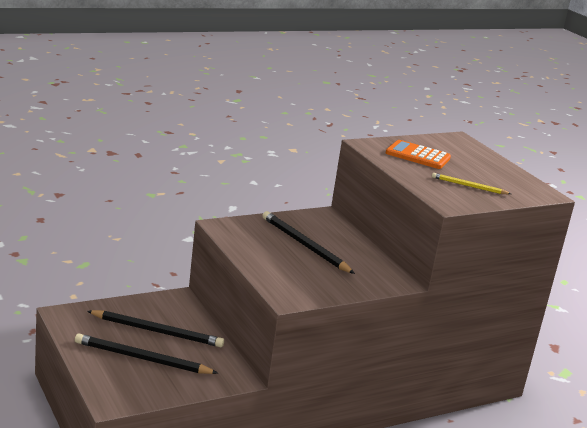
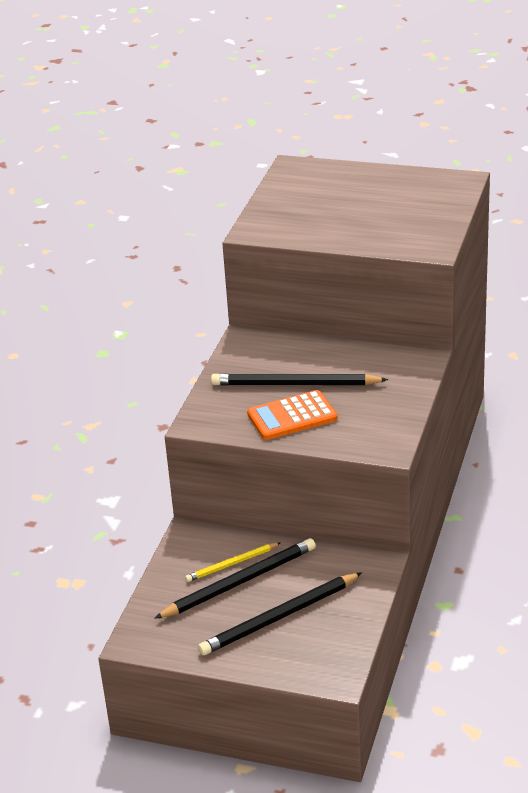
camera: 40 degrees left, 10 degrees up
orange calculator [386,140,451,169] -> orange calculator moved to [247,390,338,440]
yellow pencil [432,173,511,194] -> yellow pencil moved to [185,543,280,582]

